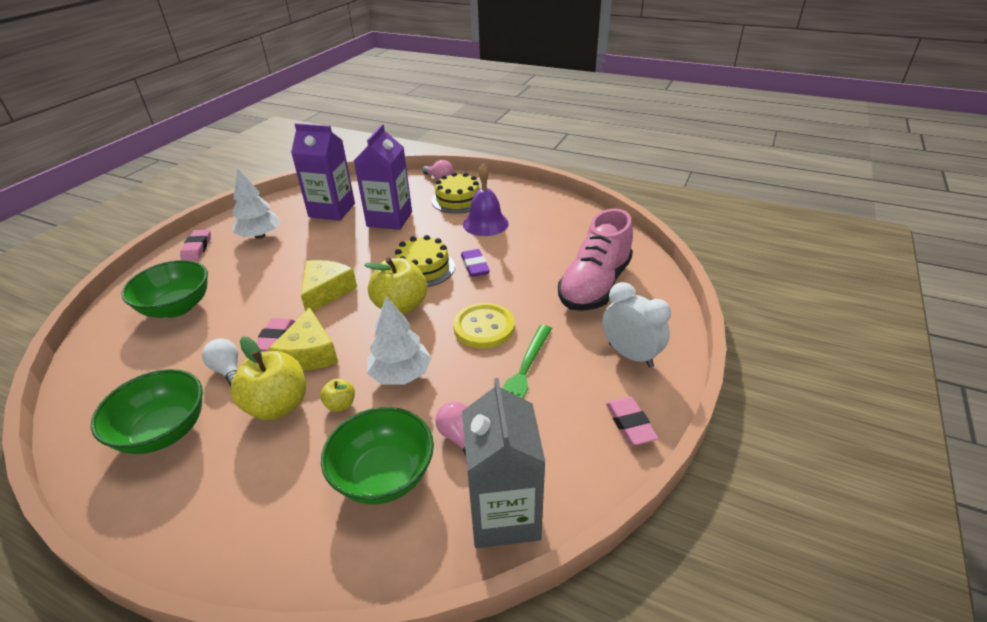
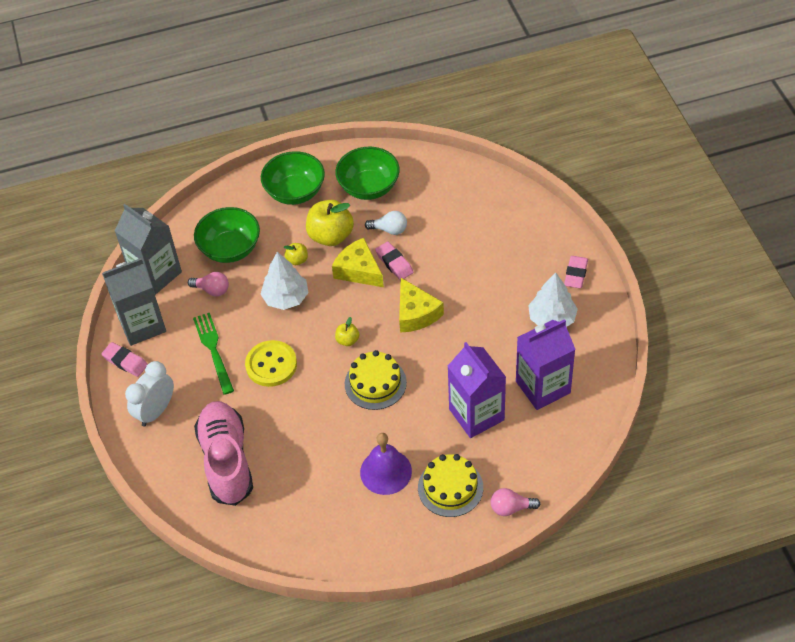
camera: 140 degrees right, 15 degrees up
green bowl [121,260,208,318] -> green bowl moved to [261,151,325,205]
pink eraser [180,229,211,261] -> pink eraser turned 60 degrees clockwise [564,256,588,288]
yellow apple [364,257,427,315] -> yellow apple [335,317,359,346], size x0.48
purple eraser [461,249,490,277] -> none
white clock [602,282,671,368] -> white clock turned 120 degrees clockwise [125,361,174,426]
none -> grey carton [102,258,166,346]

